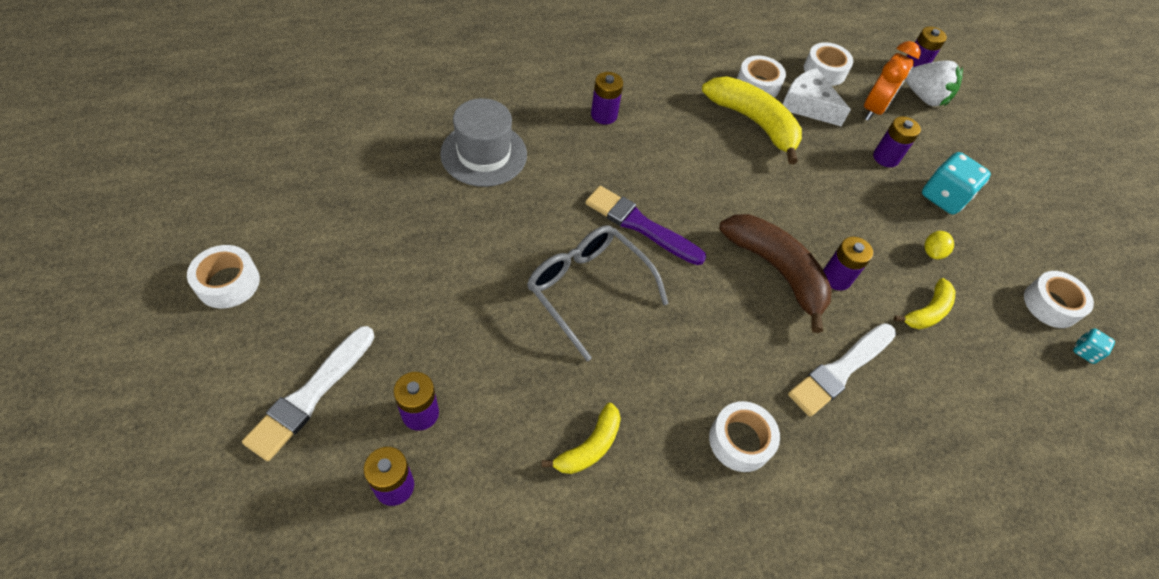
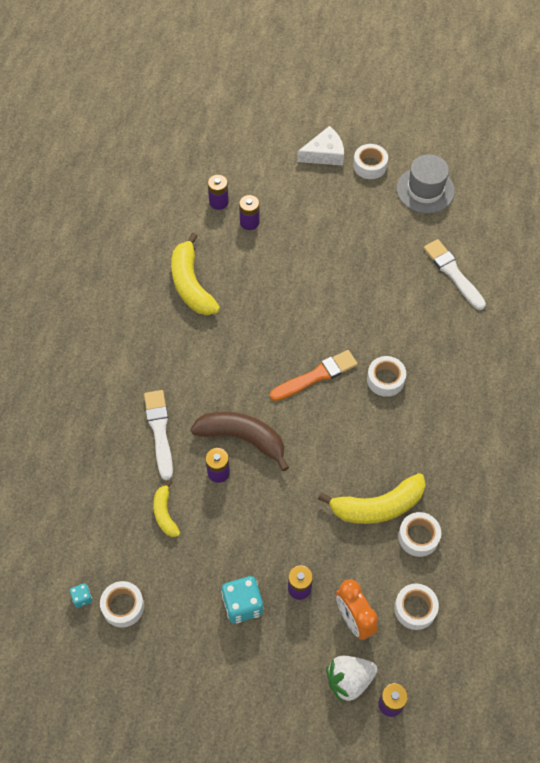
camera: 125 degrees right, 5 degrees up
white brush [242,326,375,461] -> white brush moved to [424,239,486,310]
grey hat [440,98,527,187] -> grey hat moved to [397,154,455,213]
grey glasses [527,225,669,361] -> none
yellow banana [542,403,621,474] -> yellow banana [171,233,220,315], size x1.81
purple brush [585,186,706,265] -> orange brush [270,350,358,401]
purple battery [591,72,623,124] -> none
white tape [709,401,780,472] -> white tape moved to [367,356,406,397]
brown banana [719,214,832,333] -> brown banana turned 150 degrees counterclockwise [191,411,289,471]
white cheese [783,68,851,127] -> white cheese moved to [297,126,344,166]
yellow lemon [924,231,954,259] -> none

